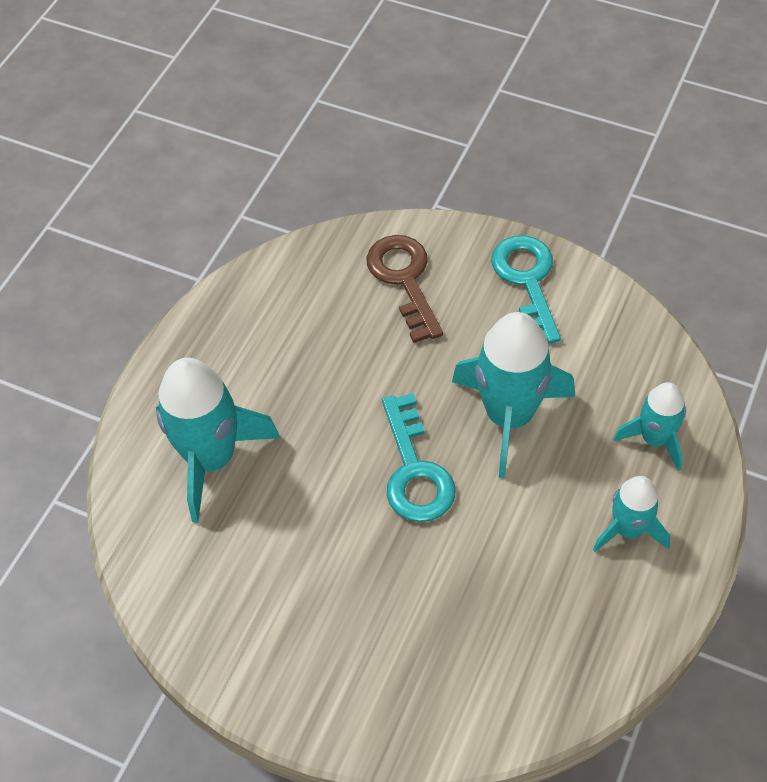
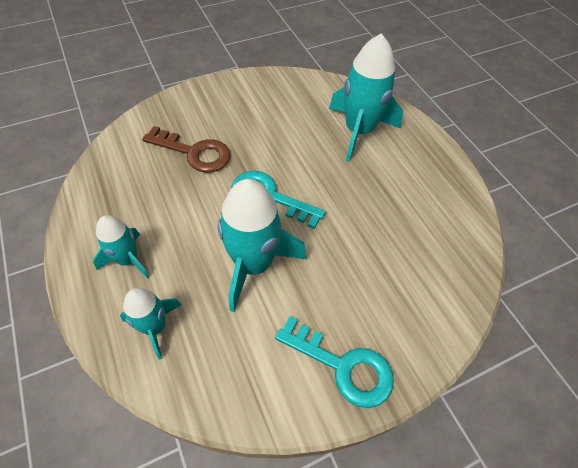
camera: 125 degrees right, 0 degrees up
brown key [367,235,443,343] -> brown key moved to [142,126,231,173]

